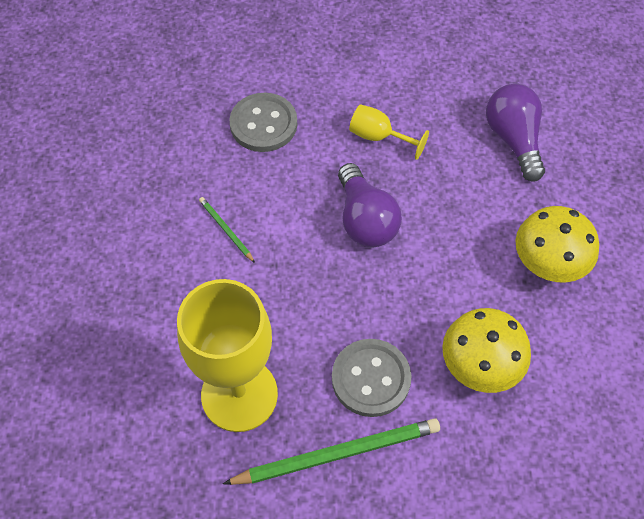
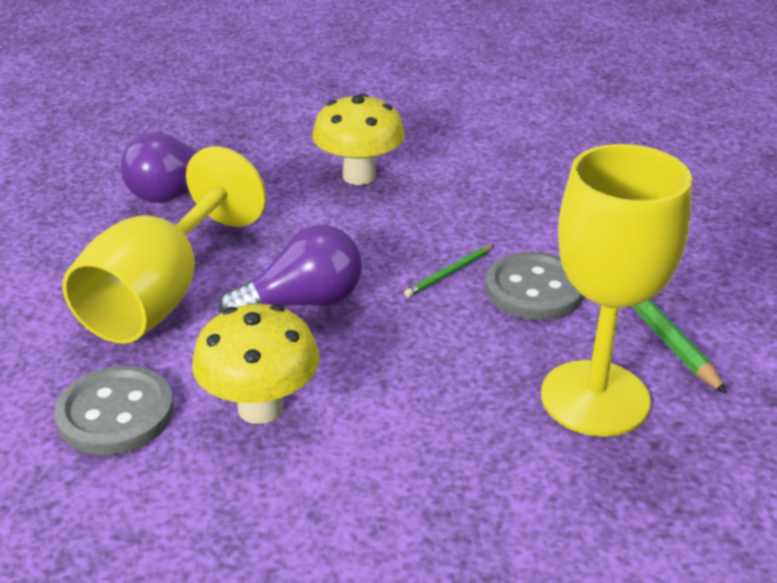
camera: 95 degrees left, 25 degrees down
green pencil [199,197,255,263] -> green pencil moved to [404,245,494,297]
yellow goblet [349,104,429,160] -> yellow goblet [62,146,266,344], size x2.15
yellow mushroom [442,308,531,393] -> yellow mushroom moved to [192,304,320,424]

